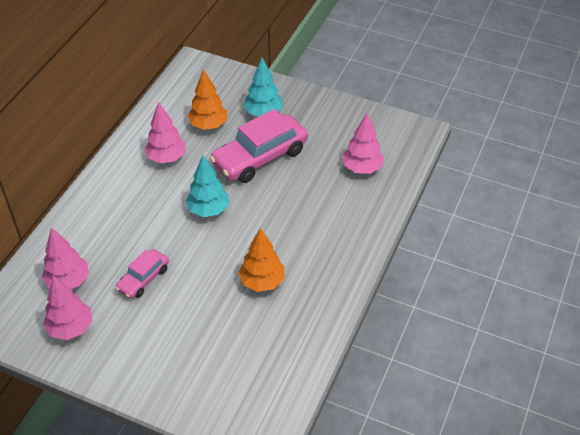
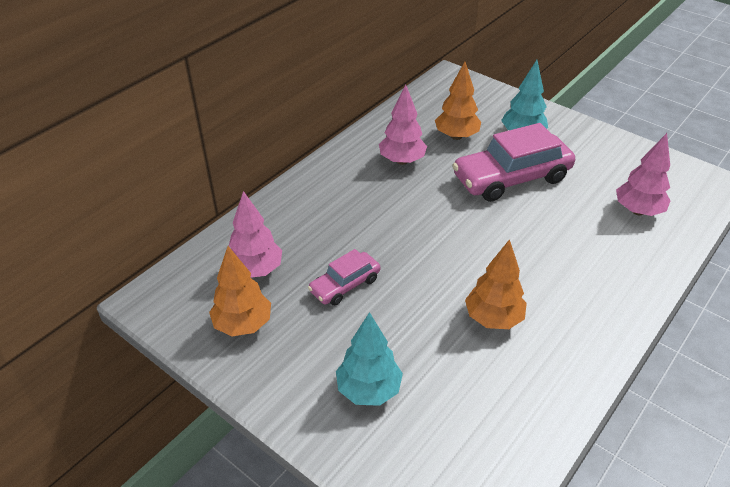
camera: 15 degrees right, 5 degrees down
pink tree [43,276,92,340] -> orange tree [209,246,271,336]
turquoise tree [185,155,229,217] -> turquoise tree moved to [336,312,403,406]

